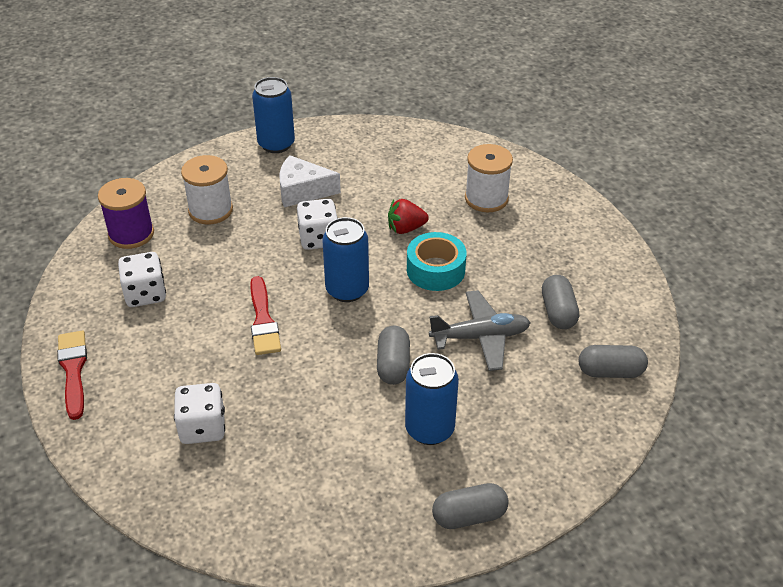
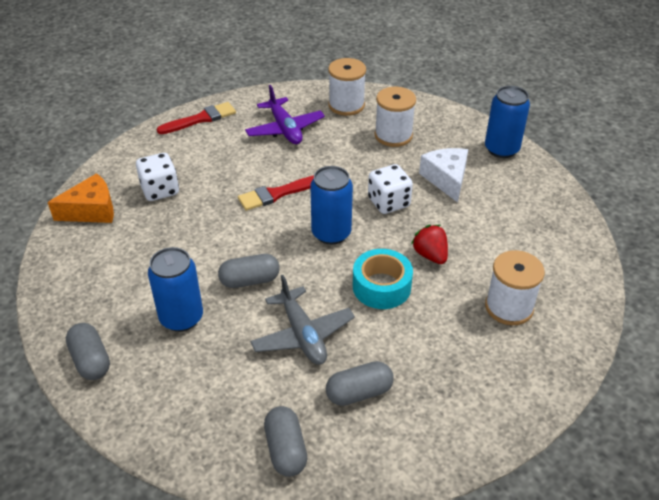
camera: 75 degrees right, 0 degrees up
purple spool [98,178,154,249] -> white spool [328,58,366,116]
white dice [118,252,166,307] -> purple plane [245,85,325,144]
none -> orange cheese [48,173,114,223]

